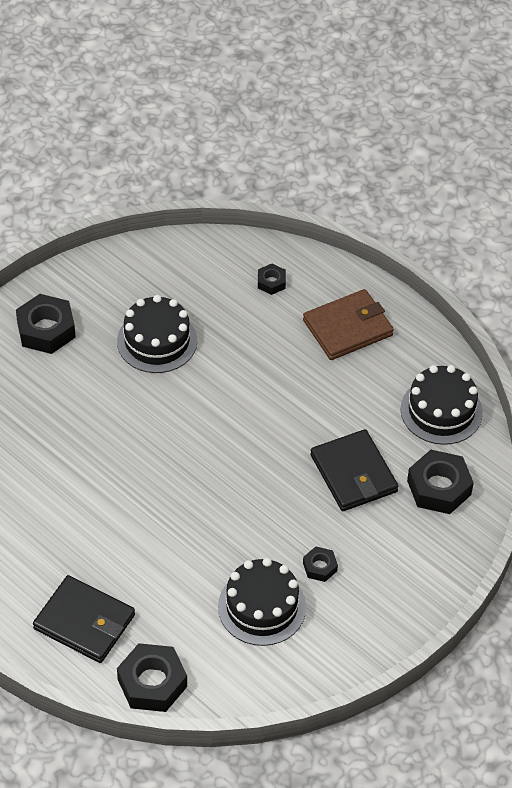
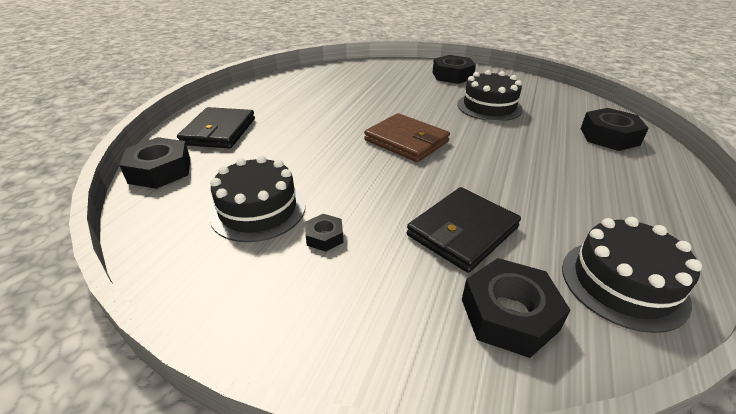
camera: 70 degrees right, 15 degrees down
black nut [258,264,286,295] -> black nut [581,108,649,151], size x1.90
brown wallet [303,289,394,360] -> brown wallet moved to [364,113,450,162]

